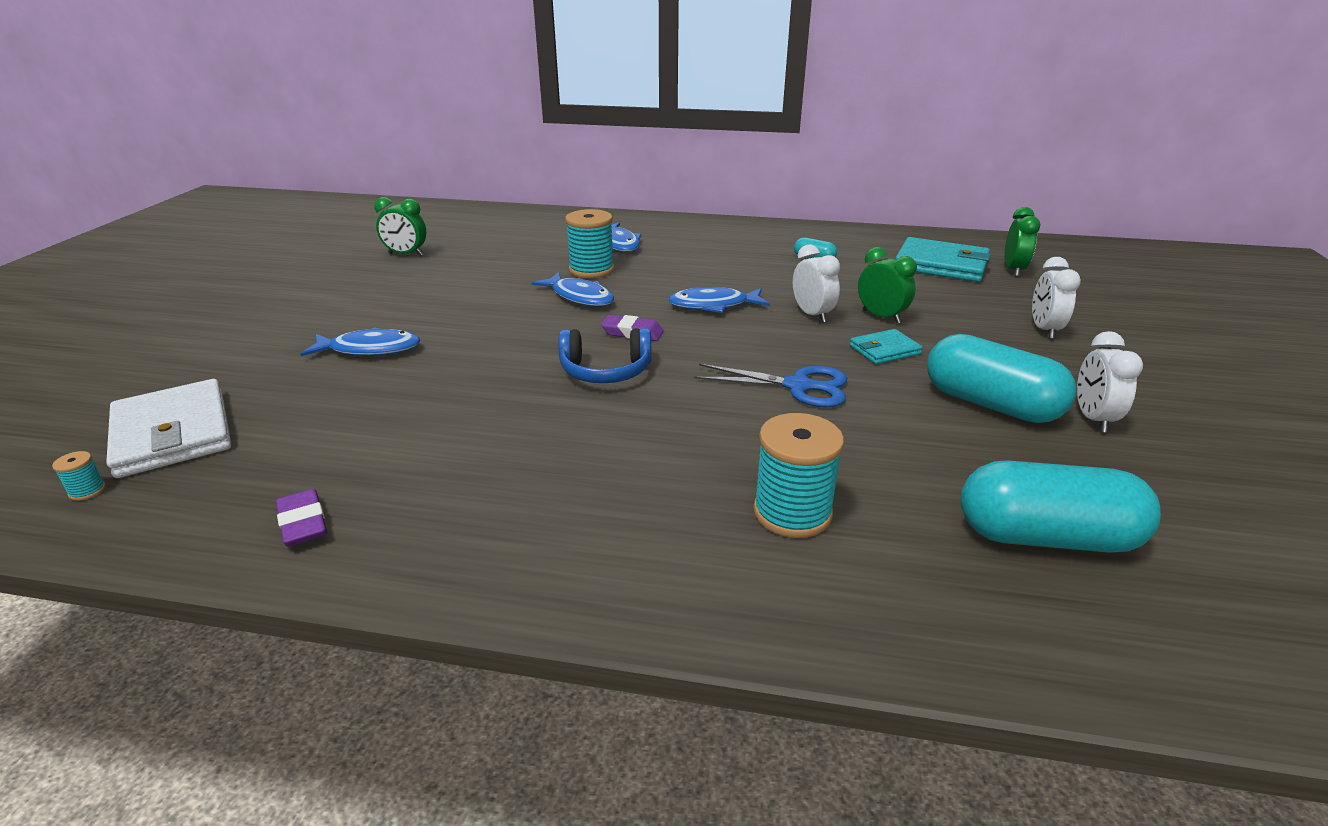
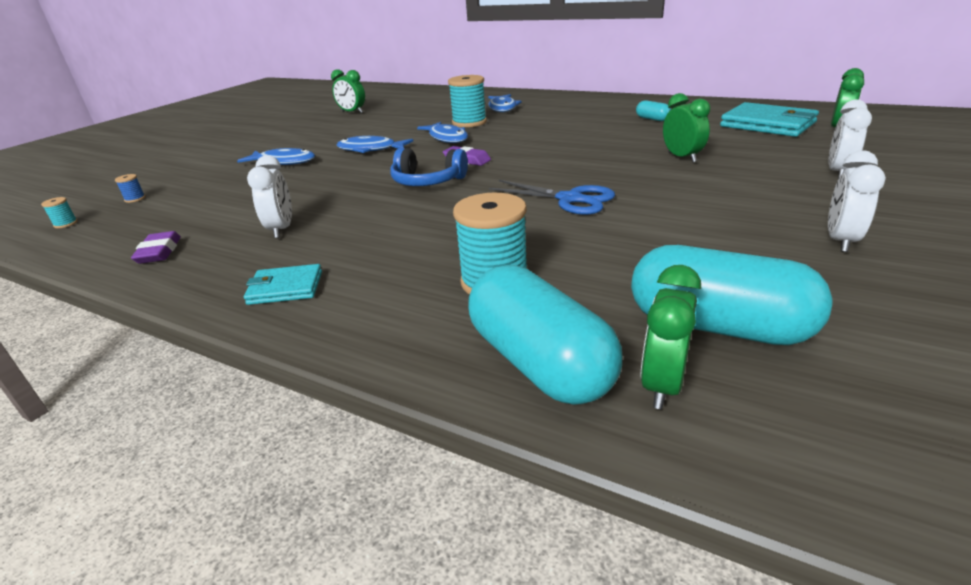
camera: 20 degrees right, 0 degrees up
white wallet [106,379,231,478] -> blue spool [115,174,145,203]
blue fish [668,287,770,313] -> blue fish moved to [337,136,413,153]
white clock [793,245,840,323] -> white clock moved to [247,155,292,238]
turquoise wallet [850,329,923,364] -> turquoise wallet moved to [244,264,322,305]
turquoise capsule [927,334,1076,423] -> turquoise capsule moved to [468,265,622,405]
none -> green clock [640,265,701,409]

